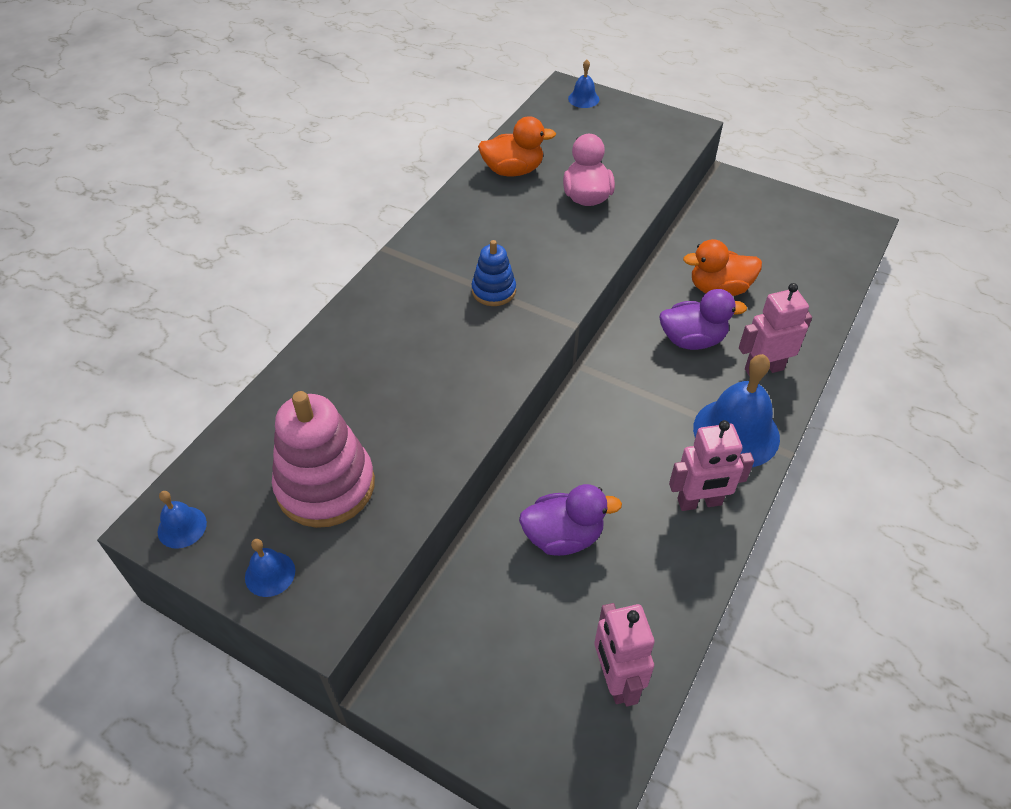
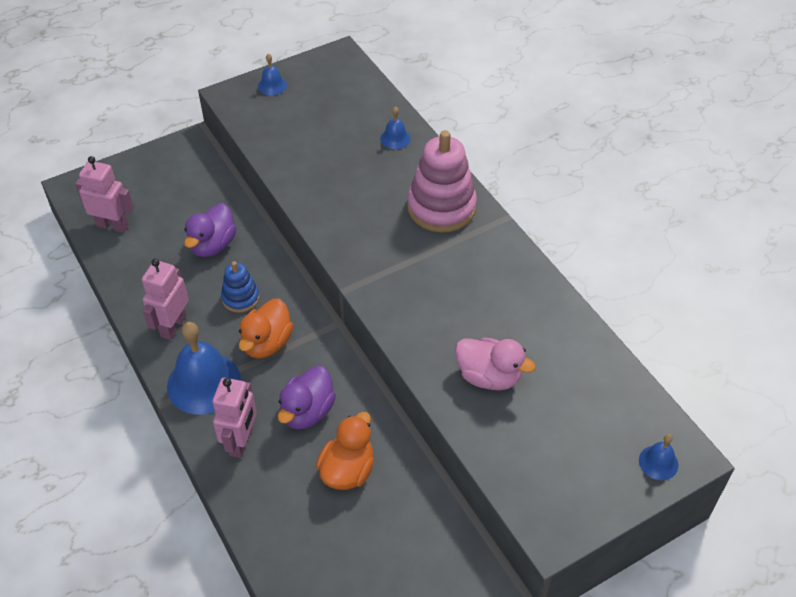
camera: 120 degrees right, 0 degrees up
blue bell [158,491,207,549] -> blue bell moved to [380,106,411,149]
pink stacking toy [272,391,375,528] -> pink stacking toy moved to [407,130,477,233]
blue stacking toy [472,240,516,306] -> blue stacking toy moved to [221,261,259,313]
orange duck [478,116,556,176] -> orange duck moved to [239,299,293,358]

